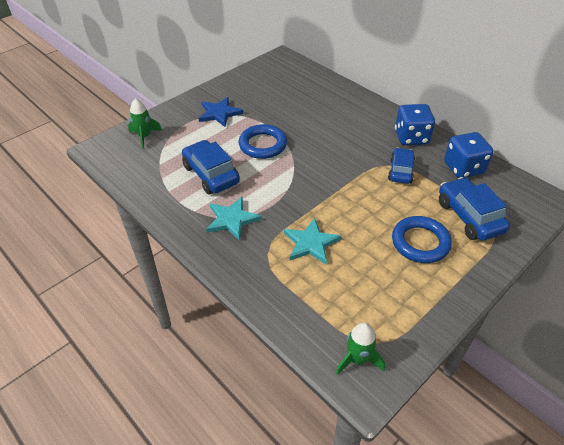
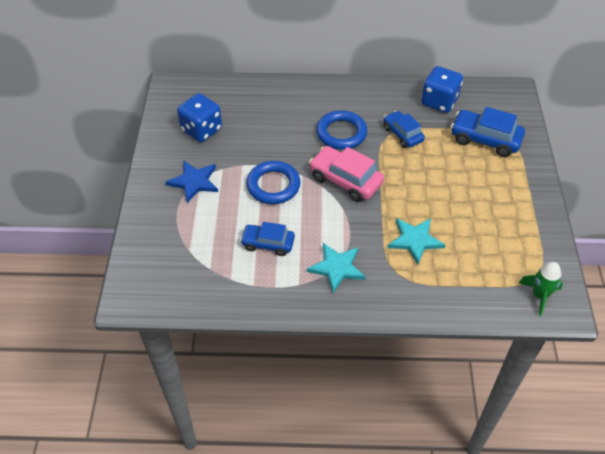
camera: 45 degrees left, 5 degrees up
green rocket [128,98,162,149] -> none
blue car [182,140,240,194] -> blue car [240,222,295,256], size x0.66
blue ring [392,216,452,263] -> blue ring moved to [316,110,367,150]
blue dice [395,104,435,145] -> blue dice moved to [177,93,222,142]
none -> pink car [309,146,384,202]

